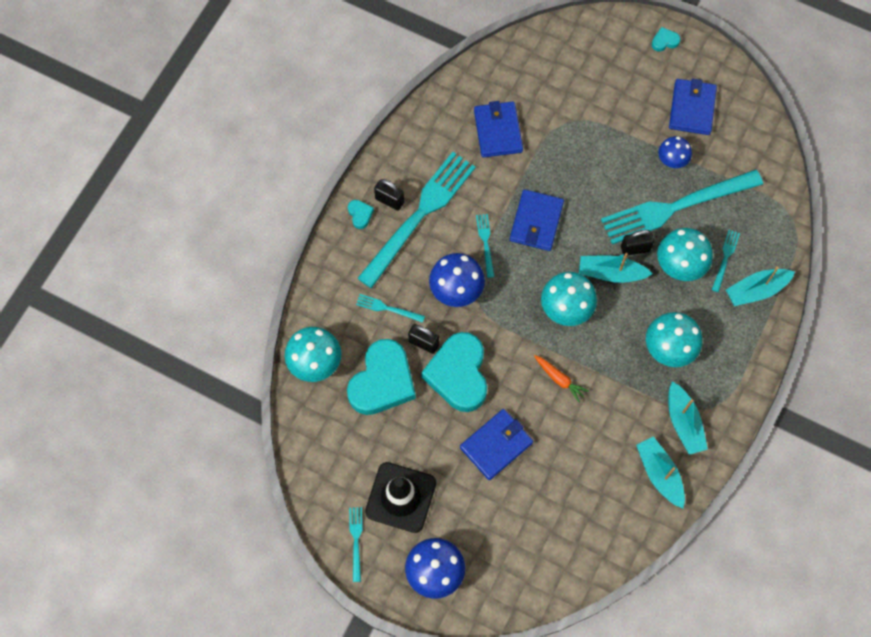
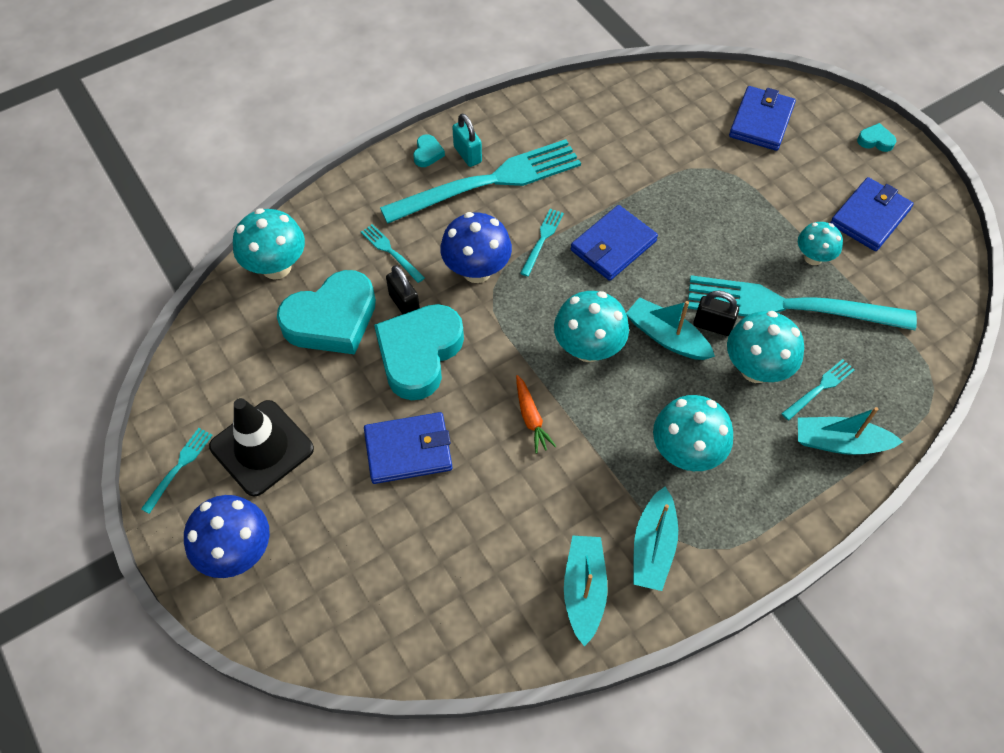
camera: 30 degrees right, 10 degrees down
black padlock [374,179,404,211] -> turquoise padlock [452,113,482,167]
blue wallet [474,101,523,158] -> blue wallet moved to [729,86,796,151]
blue mushroom [658,136,692,168] -> turquoise mushroom [798,222,843,265]

